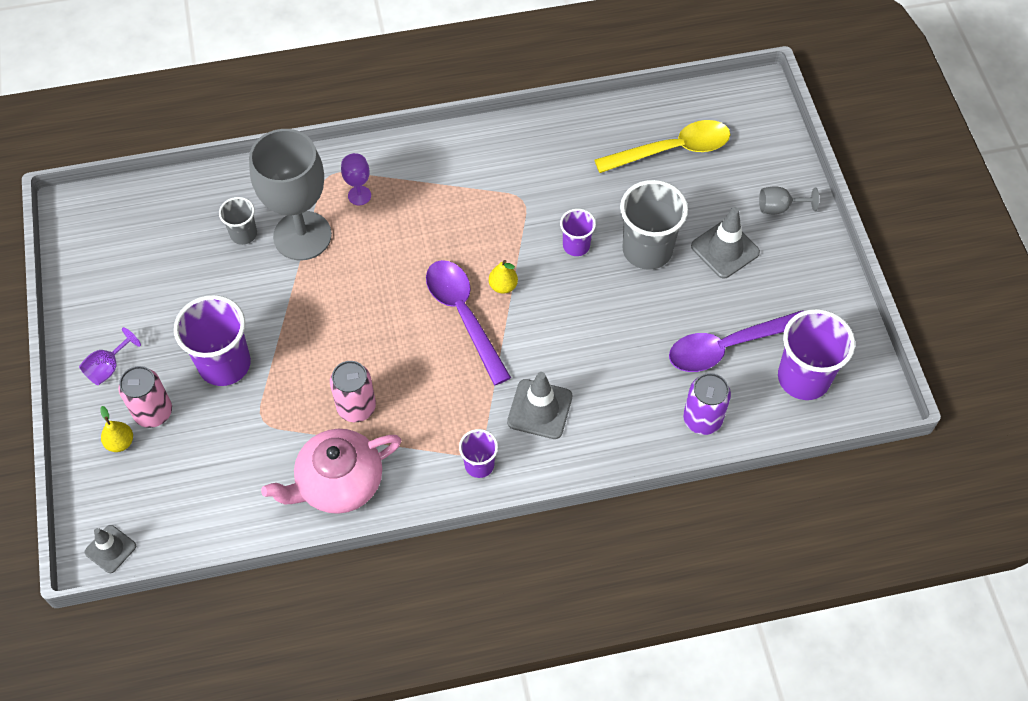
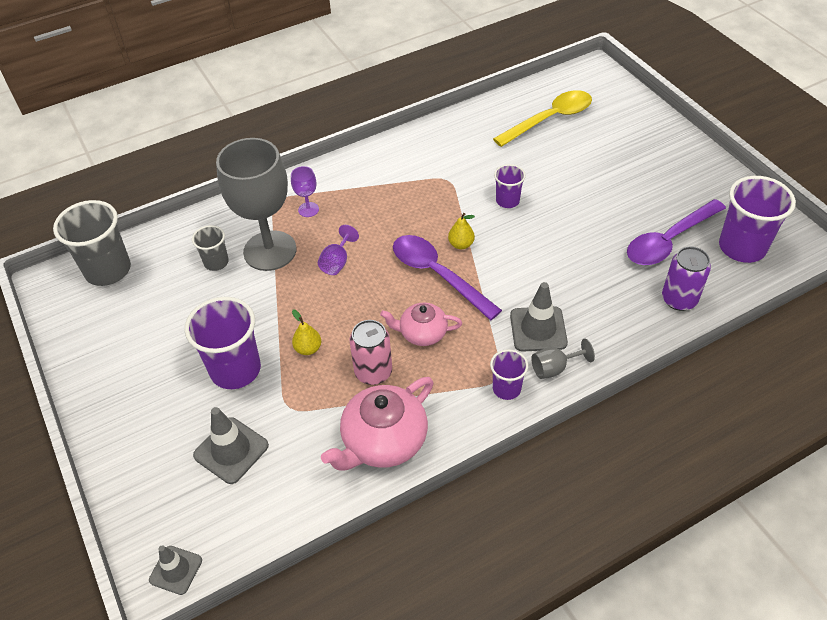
camera: 15 degrees left, 10 degrees down
purple goblet [79,327,141,385] -> purple goblet moved to [318,225,359,275]
yellow pear [100,406,133,452] -> yellow pear moved to [292,310,321,355]
pink can [119,366,172,428] -> none
grey cup [620,180,688,270] -> grey cup moved to [53,200,131,286]
grey traffic cone [691,207,760,278] -> grey traffic cone moved to [193,407,269,484]
grey goblet [759,186,819,214] -> grey goblet moved to [531,338,595,379]
none -> pink teapot [380,303,462,346]

